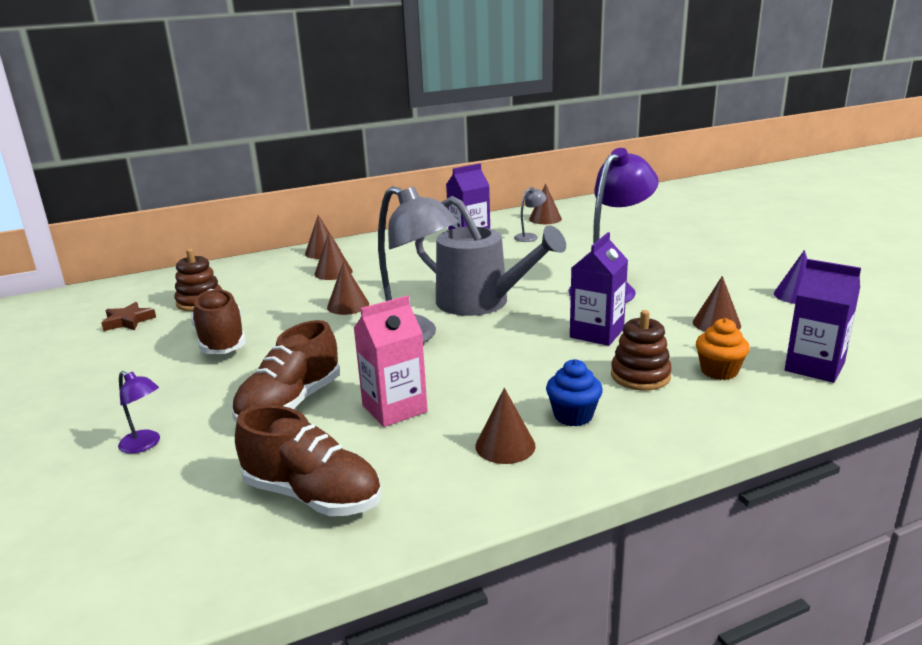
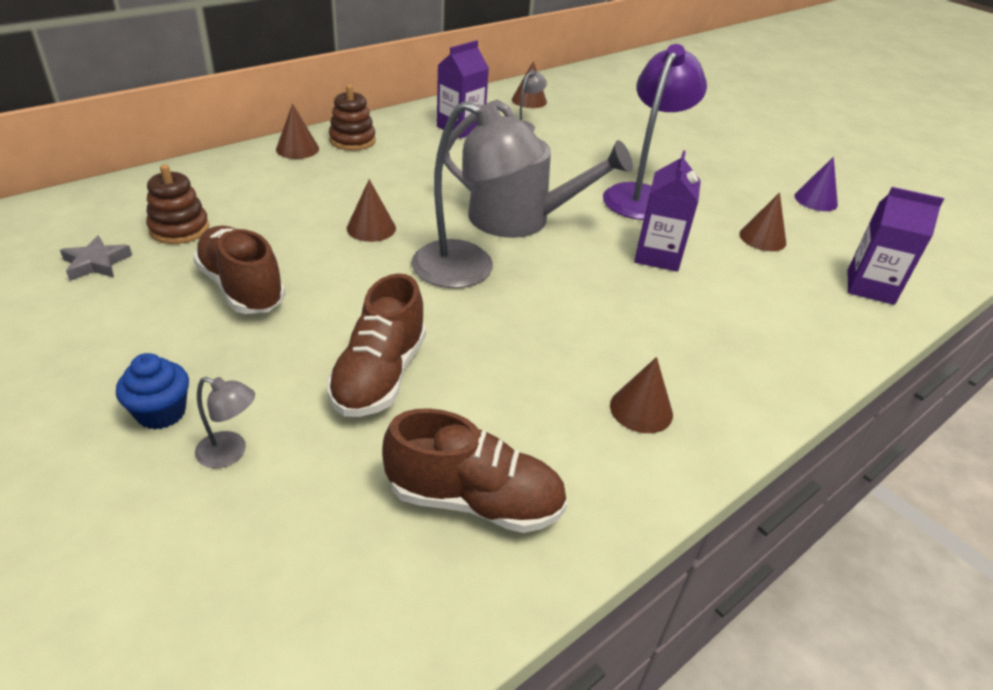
camera: 20 degrees left, 15 degrees up
brown star [101,302,156,331] -> grey star [60,235,132,281]
purple lamp [118,371,160,454] -> grey lamp [195,377,255,468]
brown cone [314,232,353,280] -> none
pink carton [354,295,428,427] -> none
blue cupcake [546,359,603,426] -> blue cupcake moved to [116,353,189,430]
brown stacking toy [611,310,672,391] -> brown stacking toy moved to [329,85,376,151]
orange cupcake [696,318,750,380] -> none

